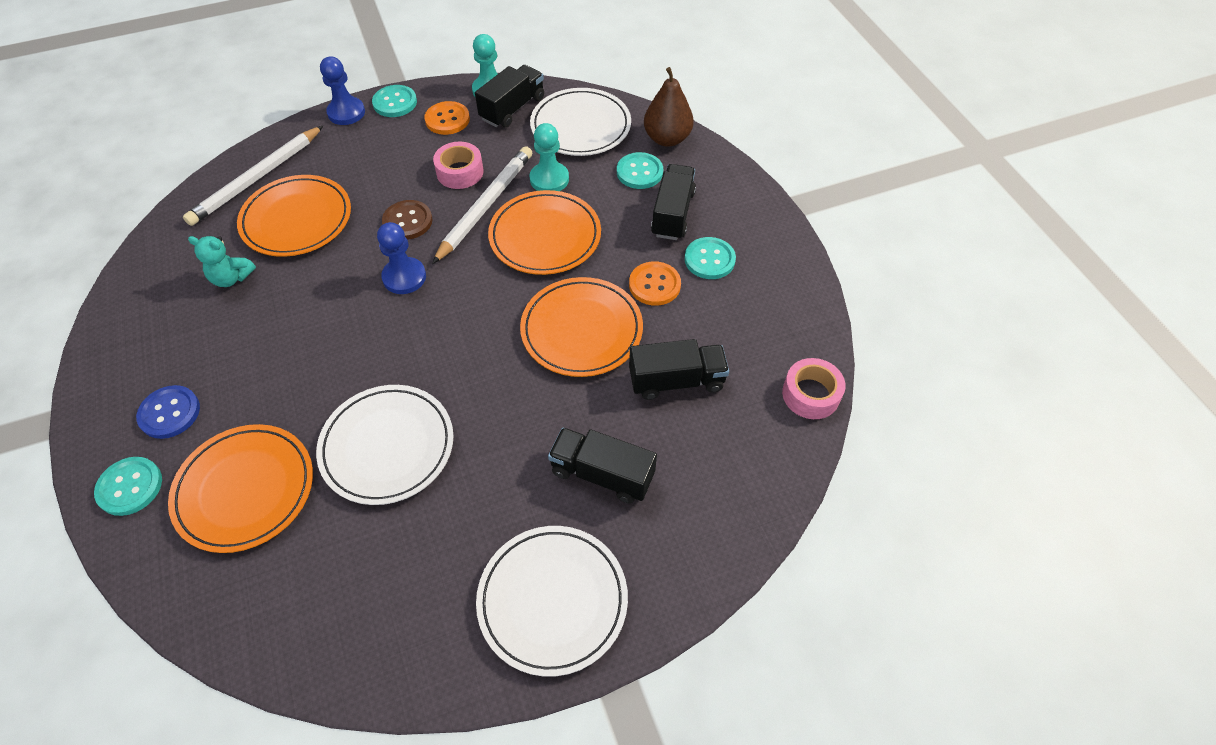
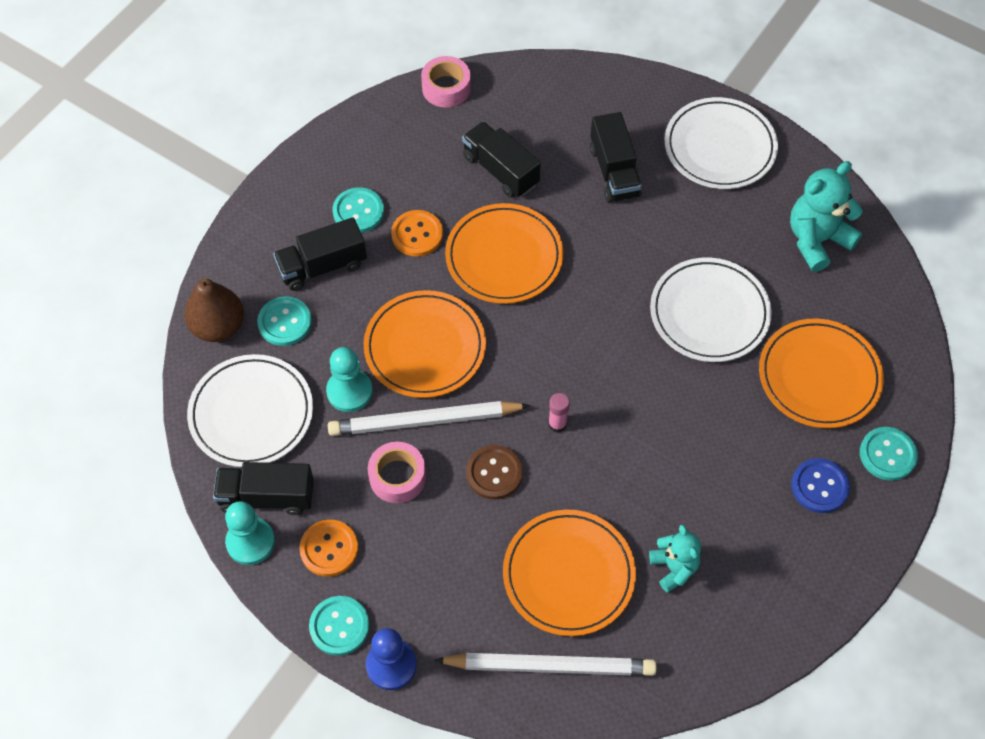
camera: 125 degrees left, 5 degrees up
blue pawn [377,222,426,294] -> pink glue stick [548,393,570,433]
none -> turquoise teddy bear [790,161,863,272]

